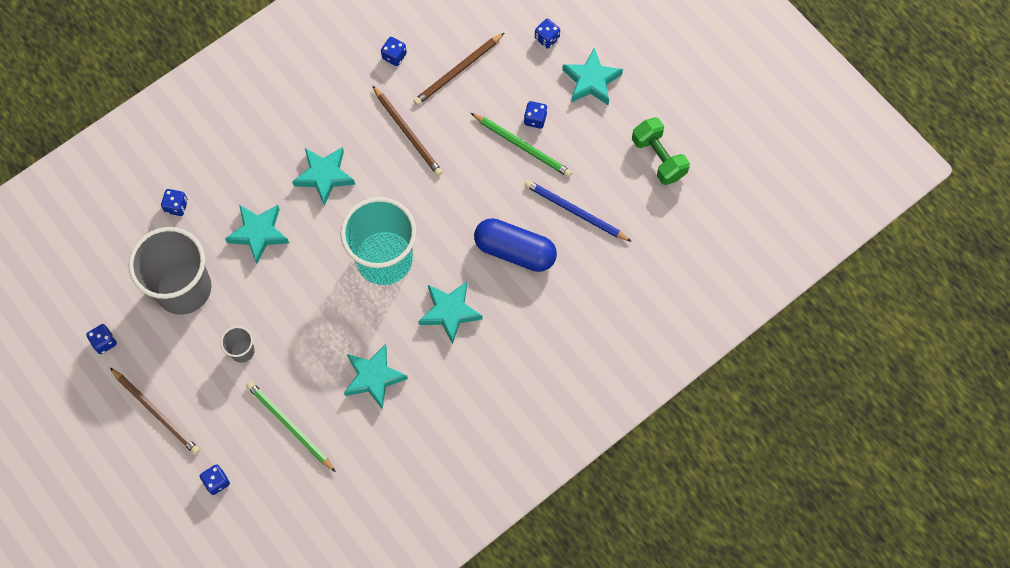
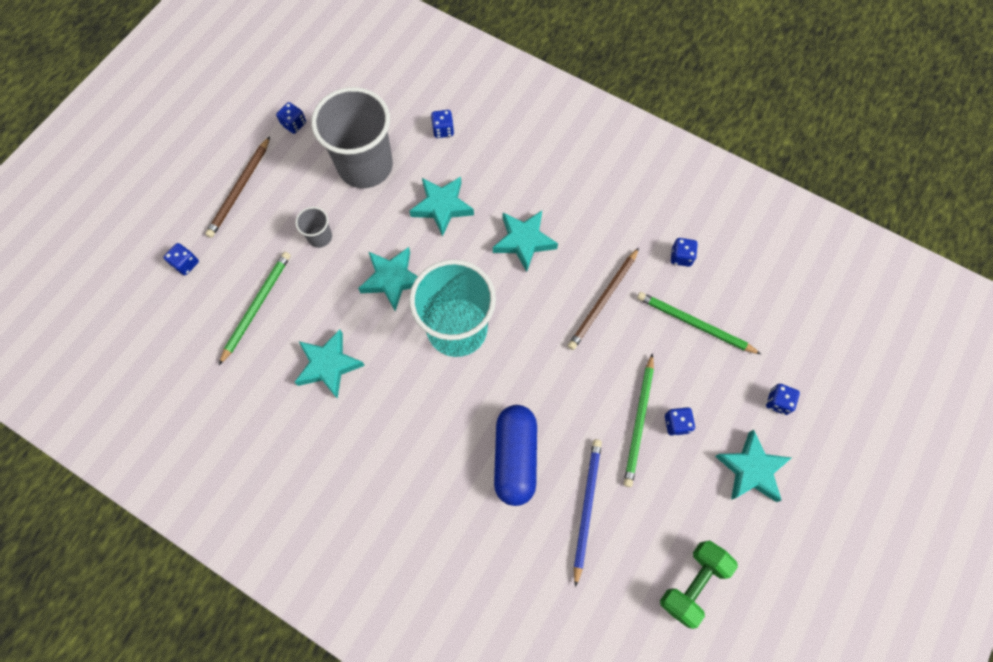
camera: 70 degrees right, 0 degrees up
brown pencil [413,33,504,106] -> green pencil [637,292,761,354]
turquoise star [418,282,483,344] -> turquoise star moved to [358,247,418,311]

